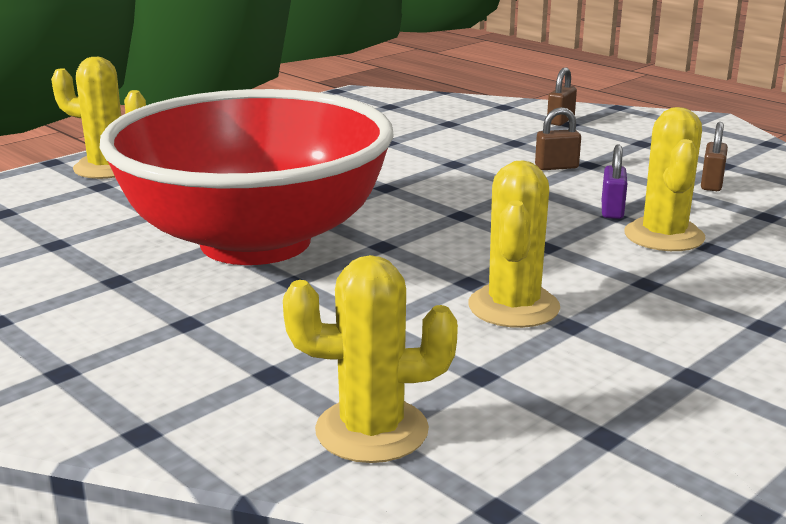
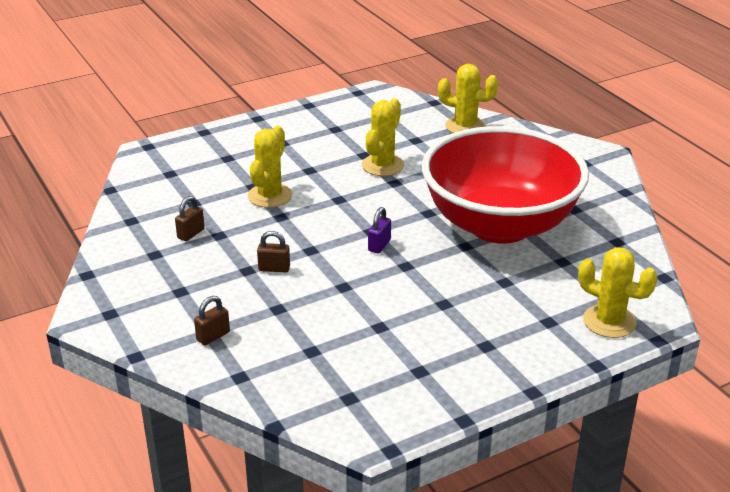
camera: 165 degrees left, 10 degrees up
purple padlock [602,145,627,219] -> purple padlock moved to [368,207,391,253]

